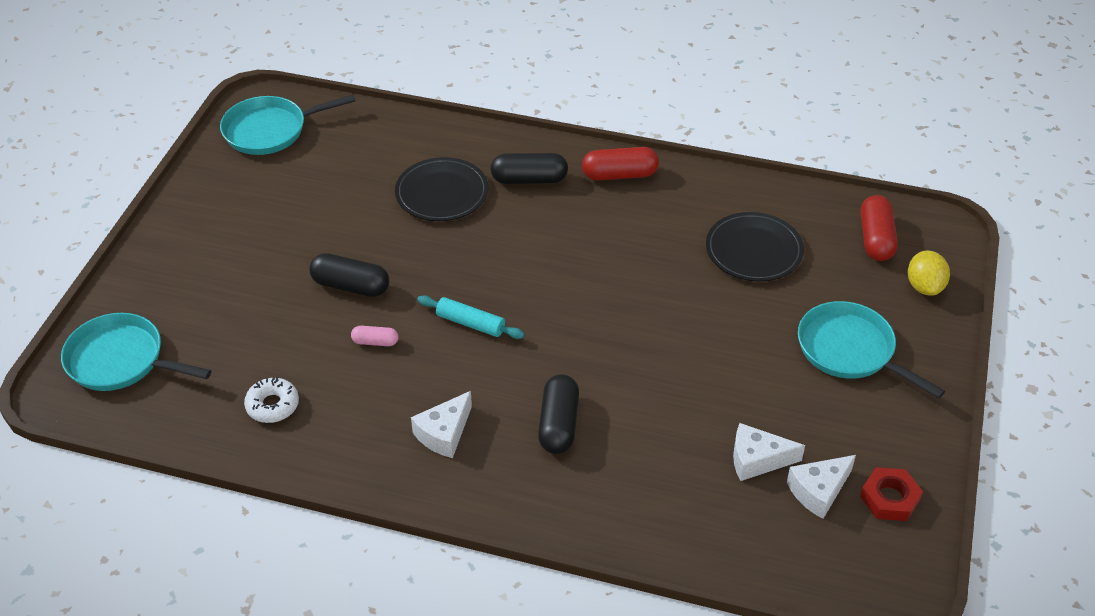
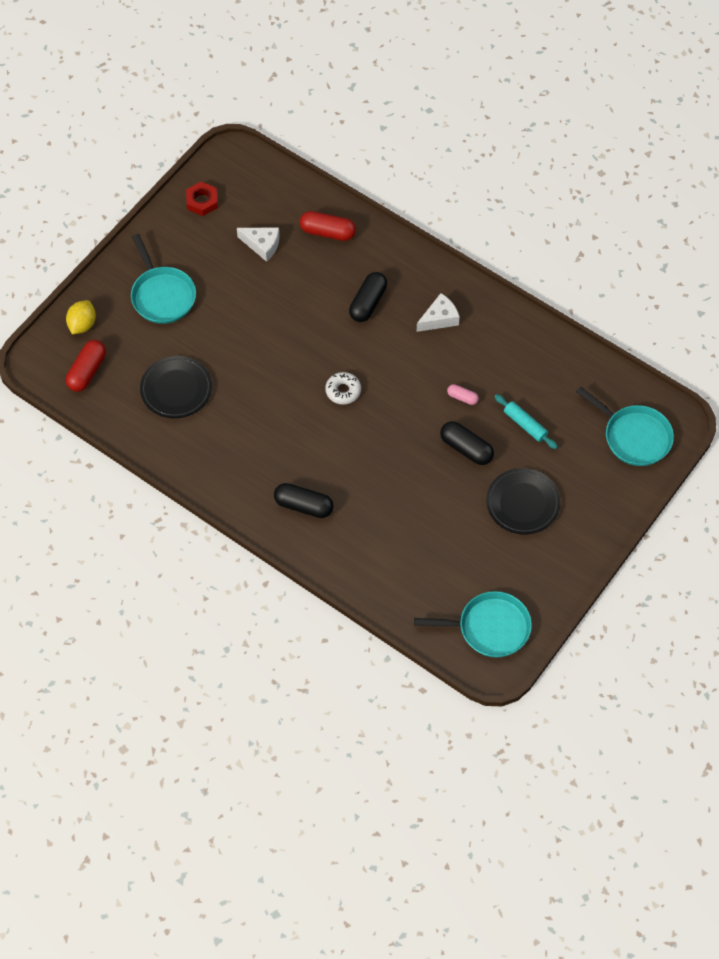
camera: 160 degrees left, 15 degrees up
white donut [244,377,299,423] -> white donut moved to [325,372,361,405]
black plate [395,157,489,221] -> black plate moved to [486,468,561,534]
turquoise rolling pin [417,295,525,339] -> turquoise rolling pin moved to [495,394,558,449]
red capsule [582,147,659,180] -> red capsule moved to [300,211,356,241]
white cheese [787,455,856,519] -> none

